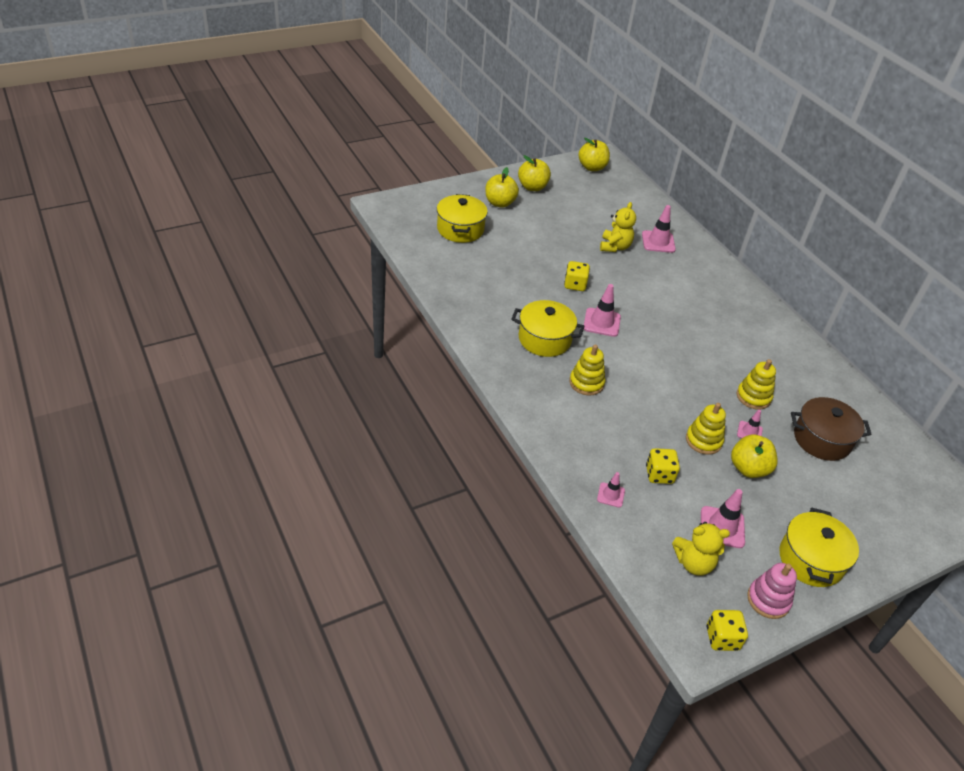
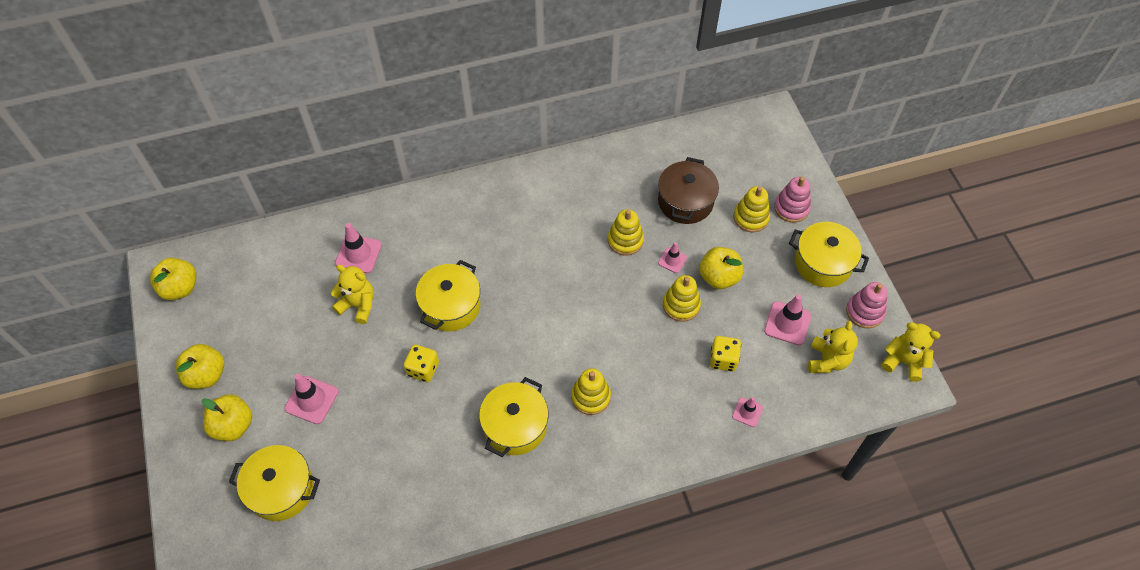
camera: 75 degrees left, 15 degrees up
pink traffic cone [584,284,621,337] -> pink traffic cone moved to [284,374,338,424]
yellow dice [707,610,748,651] -> yellow teddy bear [881,322,940,382]
none -> yellow pot [415,260,481,331]
none -> yellow stacking toy [734,186,770,232]
none -> pink stacking toy [774,177,811,223]

